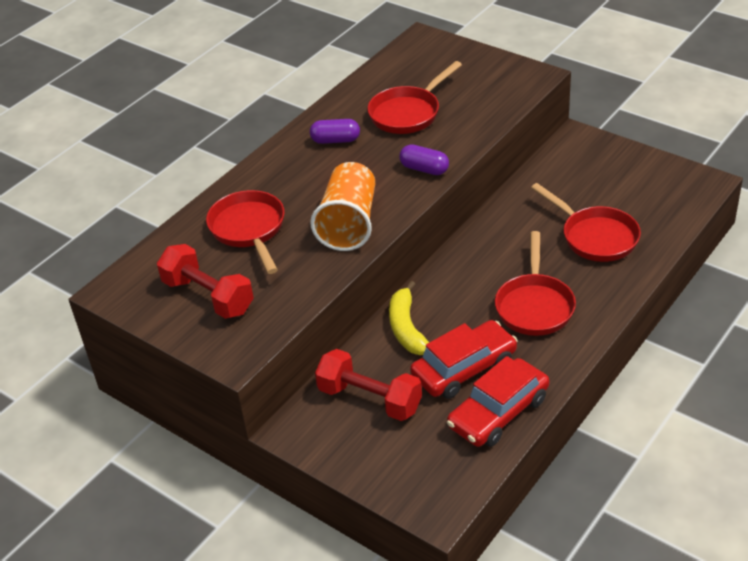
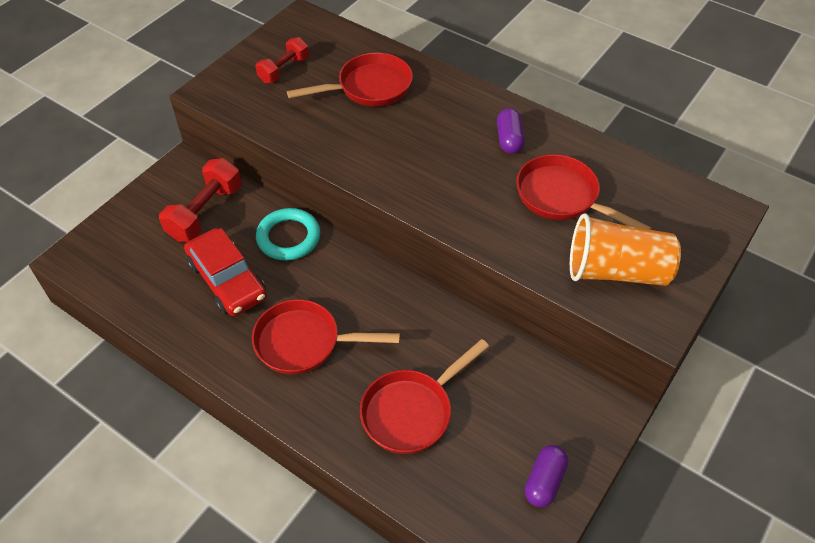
camera: 85 degrees right, 10 degrees up
red dumbbell [157,244,254,319] -> red dumbbell [255,37,309,83], size x0.65
orange cup [310,162,375,251] -> orange cup moved to [570,213,681,286]
yellow banana [389,281,429,355] -> turquoise ring [256,208,320,261]
purple capsule [399,144,449,175] -> purple capsule moved to [525,445,568,507]
red car [447,356,549,447] -> none

